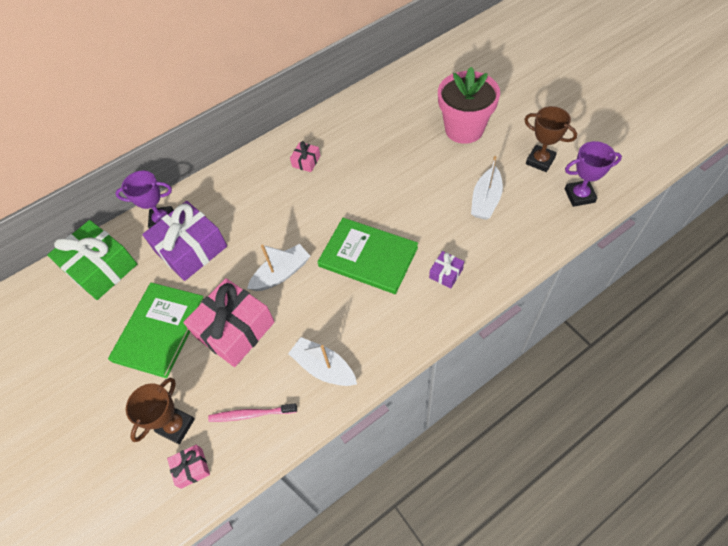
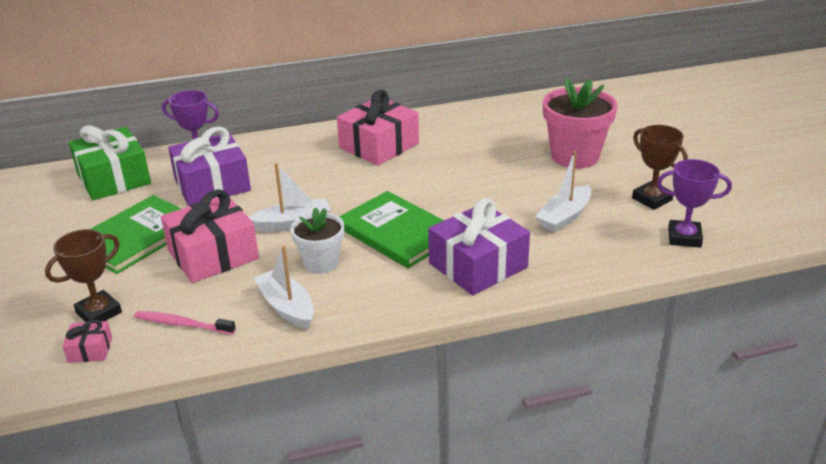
camera: 15 degrees right, 25 degrees down
pink gift [290,141,320,172] -> pink gift [337,90,419,166], size x2.21
purple gift [429,251,464,288] -> purple gift [428,198,530,295], size x2.21
none -> white flower pot [290,207,344,274]

